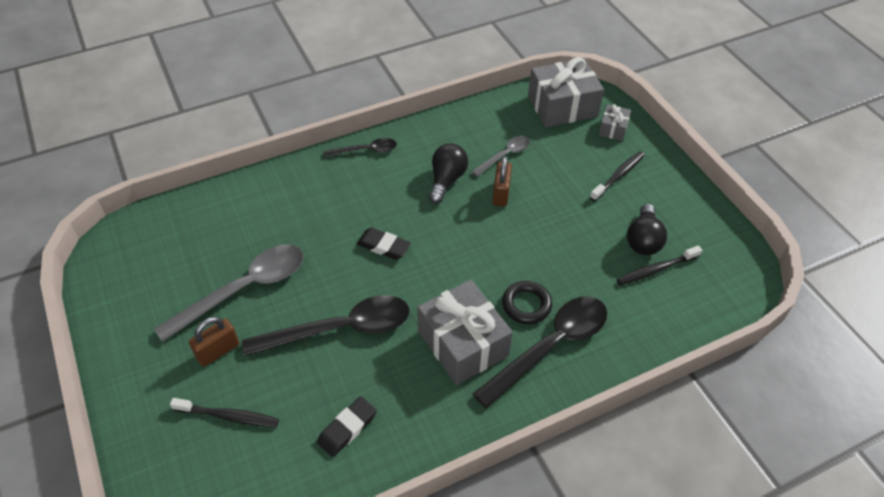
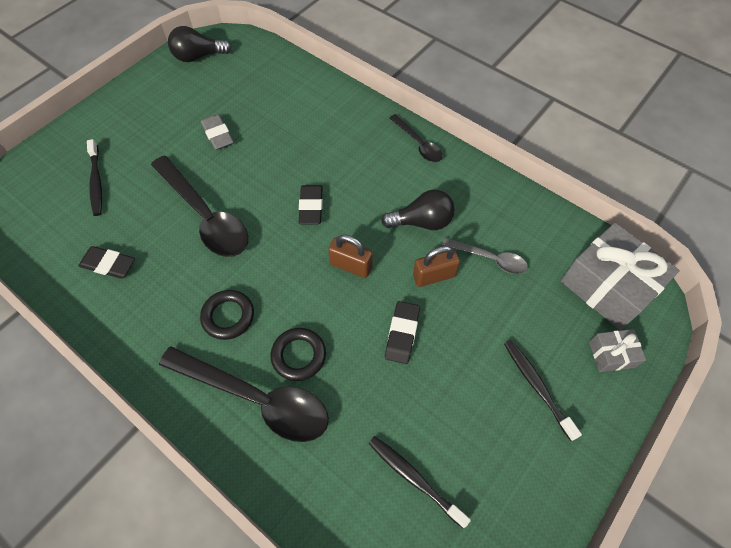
camera: 65 degrees right, 10 degrees up
grey spoon [154,244,304,342] -> grey eraser [201,114,234,150]
brown padlock [189,317,239,367] -> brown padlock moved to [328,235,373,278]
grey gift [417,280,513,385] -> black ring [200,290,254,340]
black toothbrush [590,151,645,201] -> black toothbrush turned 135 degrees counterclockwise [504,340,582,441]
black light bulb [627,204,667,255] -> black light bulb moved to [168,26,232,62]
none -> black eraser [385,301,420,364]

